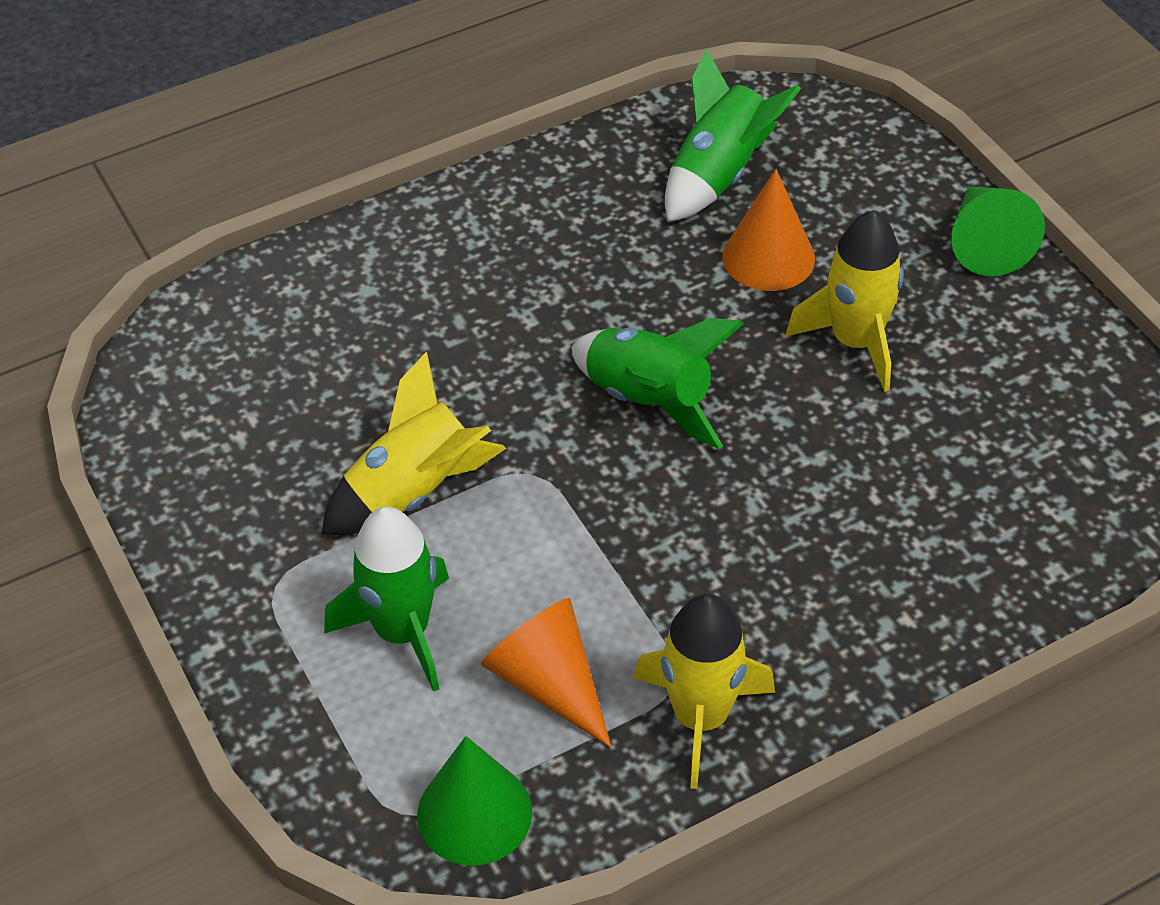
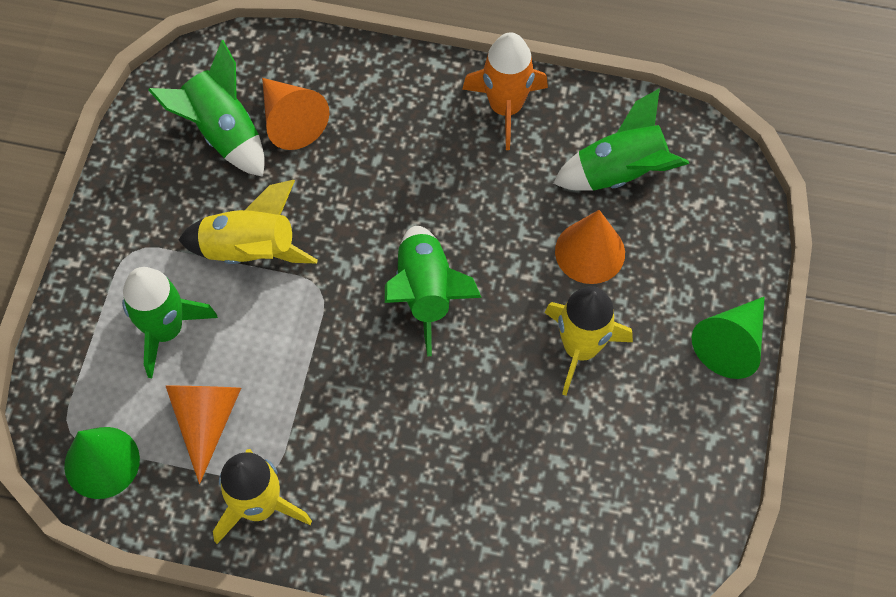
camera: 40 degrees right, 15 degrees up
none -> green rocket [148,40,265,177]
none -> orange cone [262,78,329,150]
none -> orange rocket [462,32,548,150]

